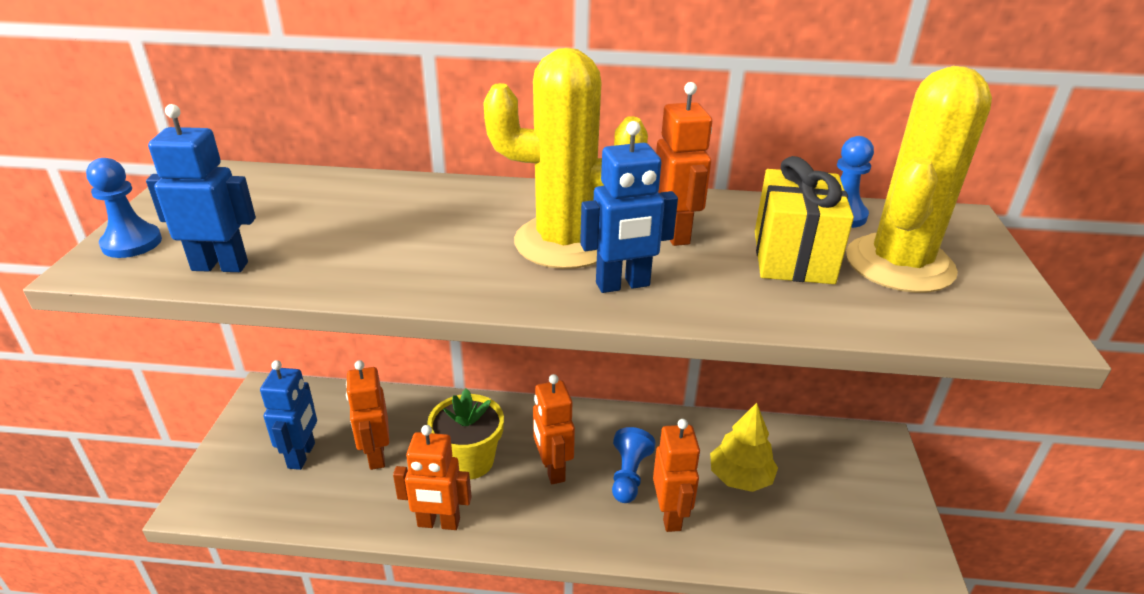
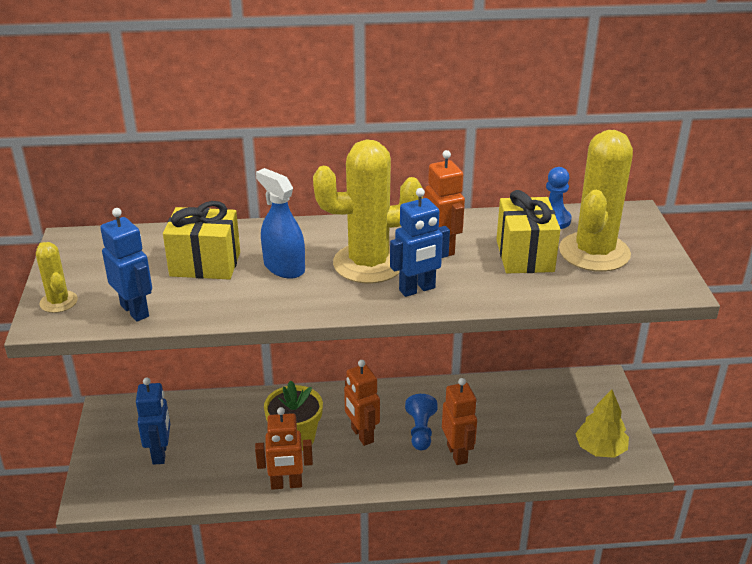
camera: 10 degrees left, 0 degrees up
blue pawn [86,158,162,258] -> yellow cactus [36,242,78,313]
blue robot [146,104,256,272] -> blue robot turned 60 degrees clockwise [100,208,152,322]
orange robot [346,360,389,470] -> none
yellow tree [710,403,778,492] -> yellow tree moved to [575,389,629,458]
none -> yellow gift [163,201,240,279]
none -> blue spray bottle [256,168,305,279]

